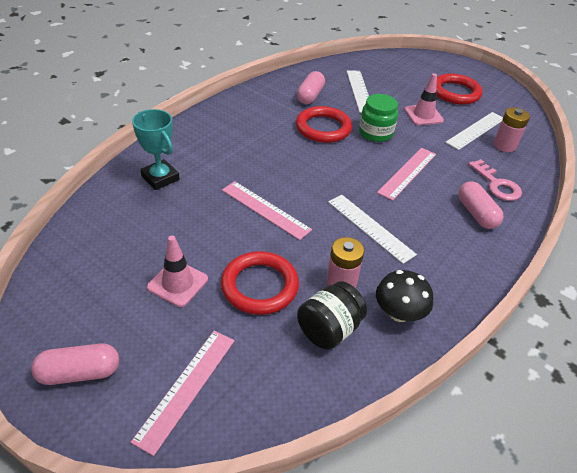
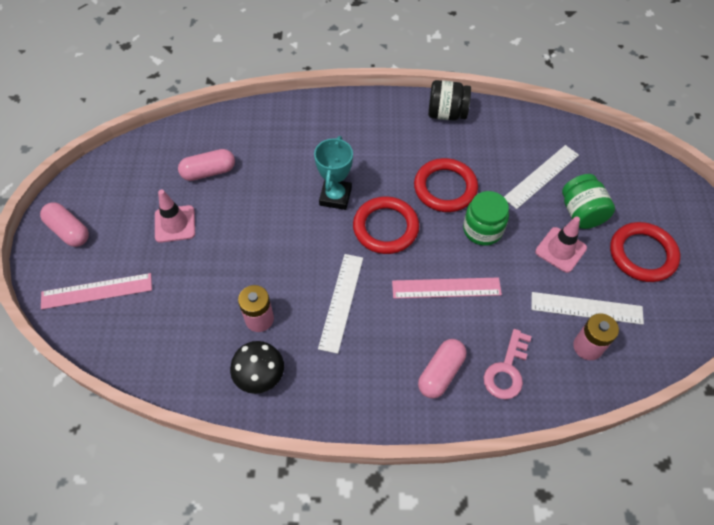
camera: 55 degrees right, 15 degrees up
turquoise trophy [132,109,179,190] -> turquoise trophy moved to [314,136,353,210]
red ring [221,251,299,315] -> red ring moved to [353,196,419,254]
pink ruler [222,181,312,240] -> none
pink capsule [297,71,325,104] -> pink capsule moved to [178,149,235,181]
black jar [297,281,367,350] -> black jar moved to [428,80,471,121]
none -> green jar [562,174,615,229]

